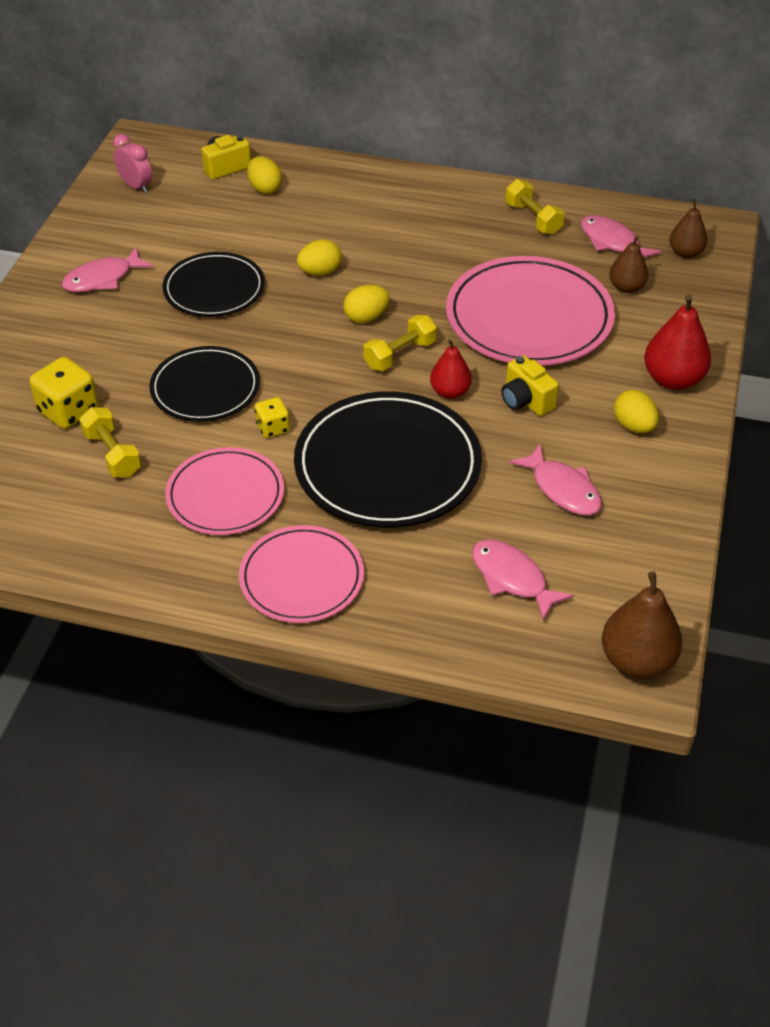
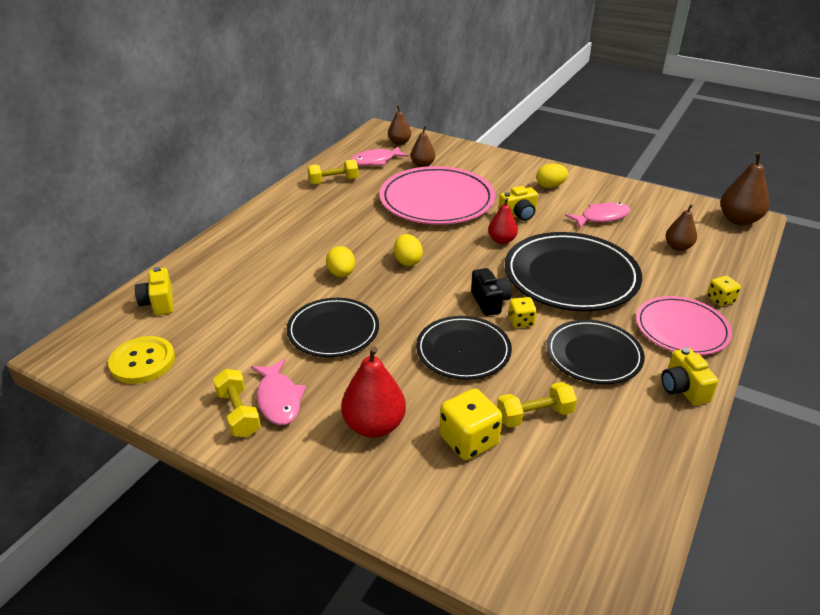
camera: 75 degrees left, 10 degrees down
pink clock [113,134,152,193] -> yellow button [108,336,175,384]
pink plate [165,447,284,535] -> black plate [546,320,645,384]
yellow egg [247,156,282,194] -> none
yellow dumbbell [363,315,437,371] -> yellow dumbbell moved to [213,369,261,437]
pink fish [472,540,574,621] -> brown pear [666,204,697,251]
red pear [644,295,711,390] -> red pear moved to [341,346,406,438]
none -> black camera [471,268,512,316]
none -> yellow camera [661,348,718,406]
none -> yellow dice [707,276,741,306]

